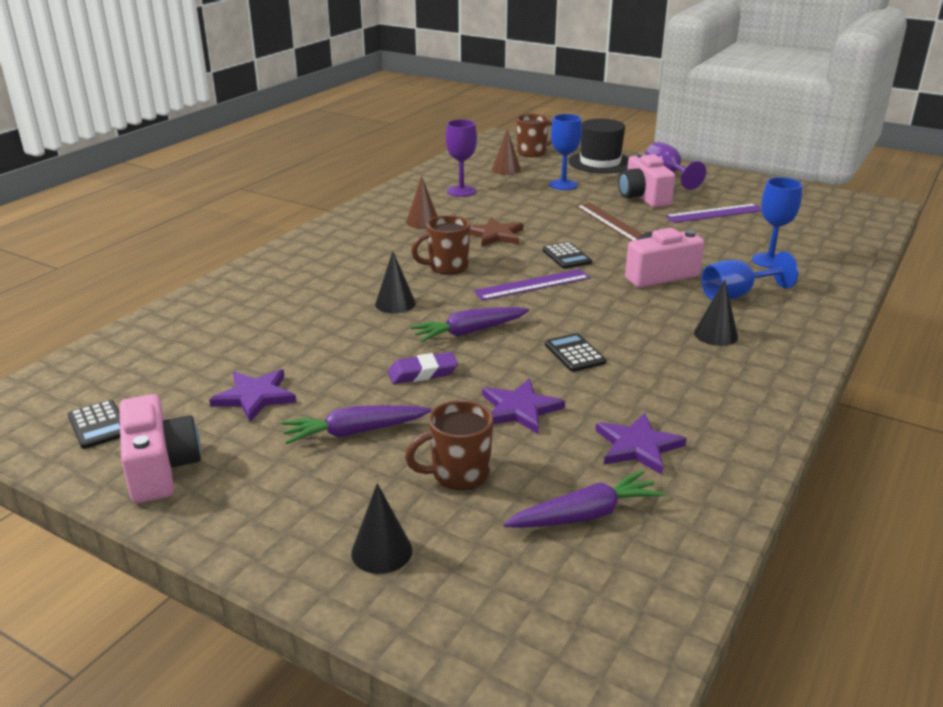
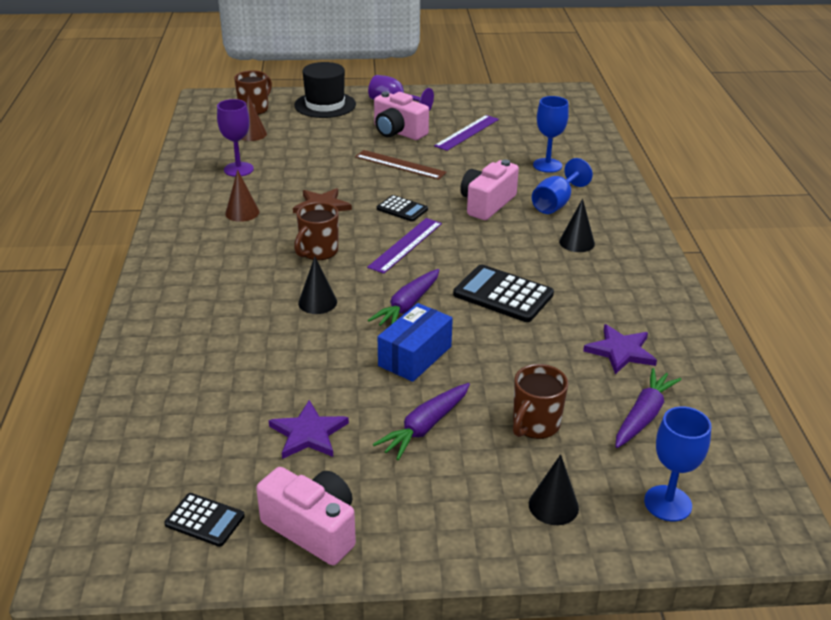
camera: 35 degrees left, 5 degrees up
purple eraser [388,352,458,384] -> blue box [378,303,453,382]
purple star [482,379,565,434] -> none
black calculator [545,333,606,372] -> black calculator [453,264,554,322], size x1.71
blue goblet [549,114,582,190] -> blue goblet moved to [644,406,711,521]

